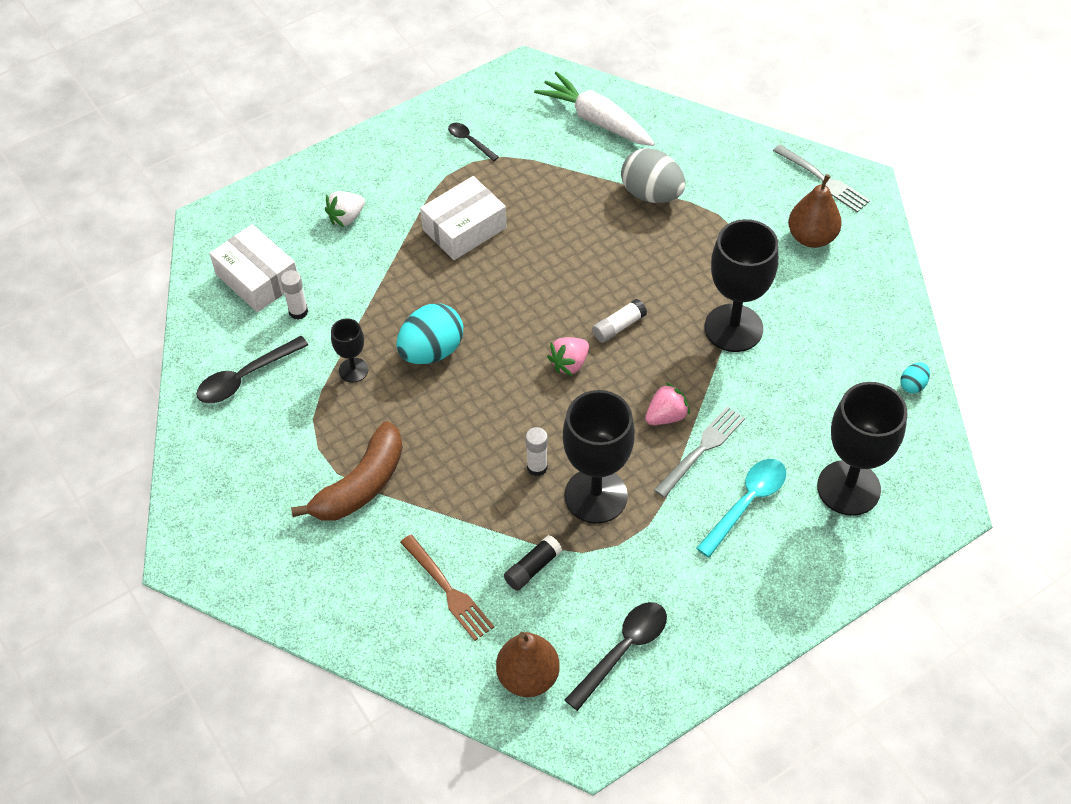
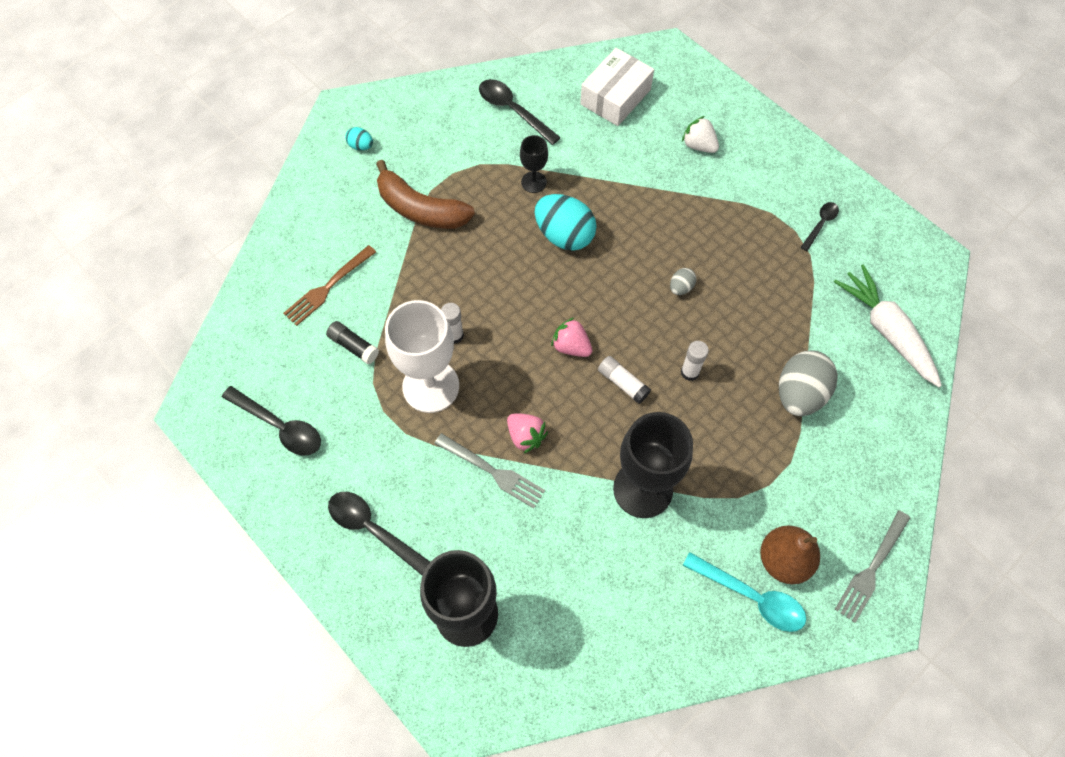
camera: 80 degrees right, 10 degrees up
white glue stick [281,270,308,320] -> white glue stick moved to [681,341,709,381]
white box [420,176,507,260] -> none
brown pear [496,632,560,697] -> none
white carrot [534,71,655,146] -> white carrot turned 60 degrees counterclockwise [834,264,942,387]
black goblet [563,390,635,524] -> white goblet [385,300,459,413]
turquoise spoon [696,459,786,558] -> turquoise spoon moved to [683,552,806,632]
turquoise egg [900,362,930,393] -> turquoise egg moved to [345,127,373,150]
none -> black spoon [328,492,430,575]
none -> grey egg [670,268,696,295]

